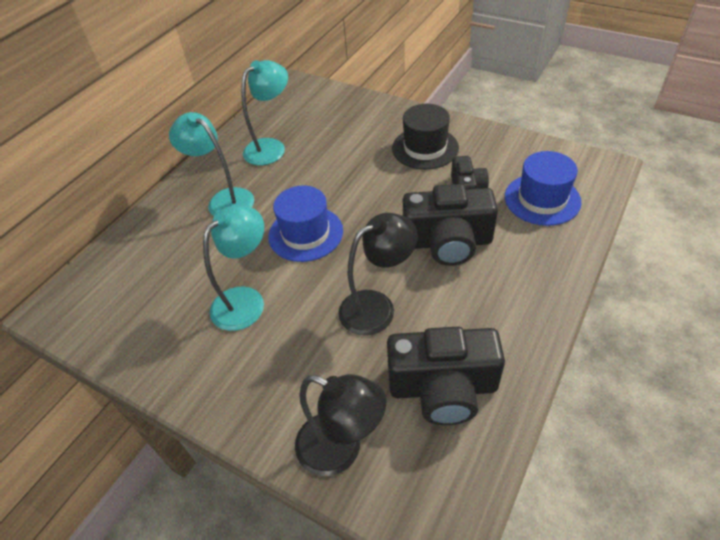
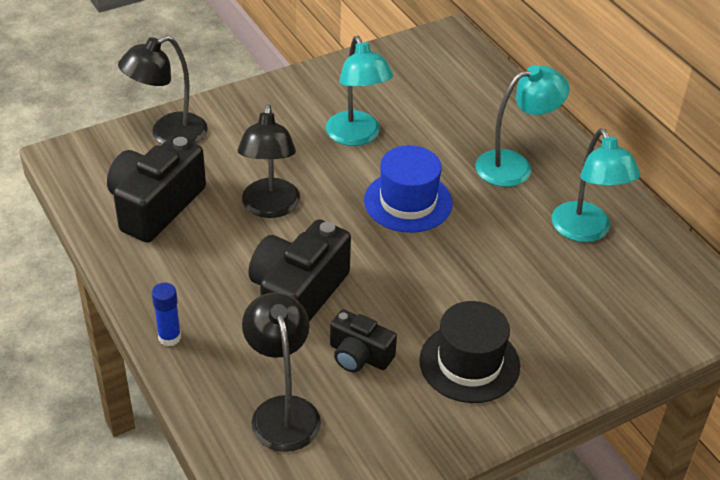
camera: 115 degrees right, 5 degrees down
blue hat [505,151,581,226] -> black lamp [242,292,321,452]
none -> blue glue stick [152,283,181,346]

